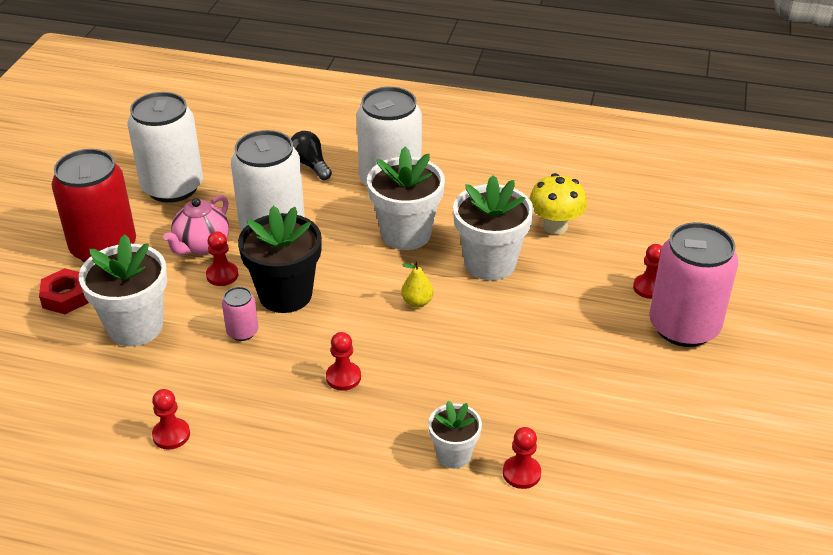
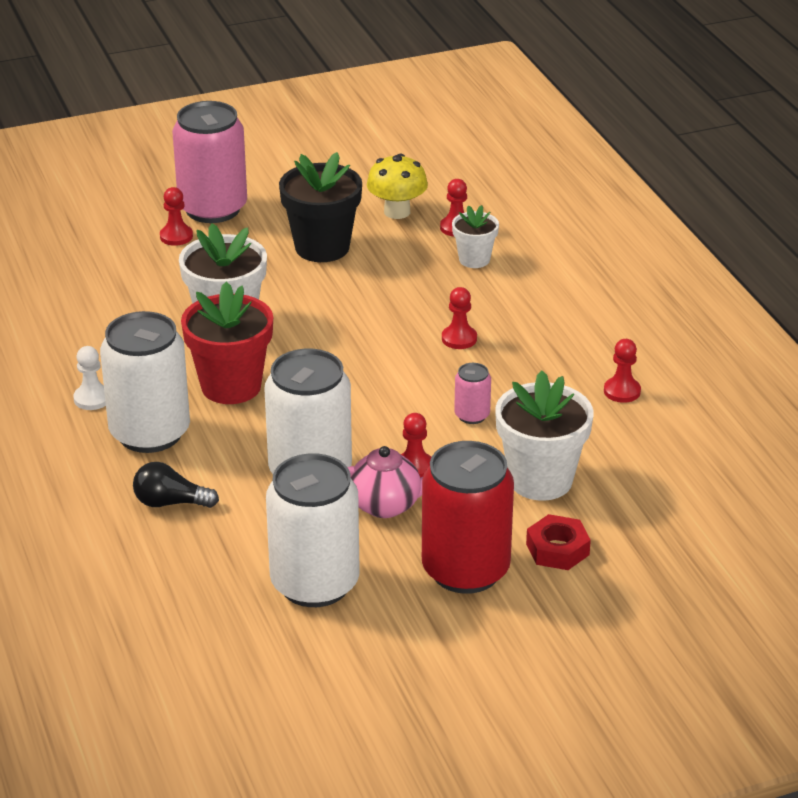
camera: 125 degrees left, 5 degrees down
black flower pot [238,206,322,313] -> black flower pot moved to [279,152,362,262]
black light bulb [291,131,332,180] -> black light bulb turned 75 degrees clockwise [133,462,219,508]
white flower pot [367,147,445,250] -> red flower pot [181,282,273,404]
yellow pear [401,261,434,307] -> none
yellow mushroom [529,173,587,235] -> yellow mushroom moved to [367,154,428,219]
none -> white pawn [73,346,106,410]

